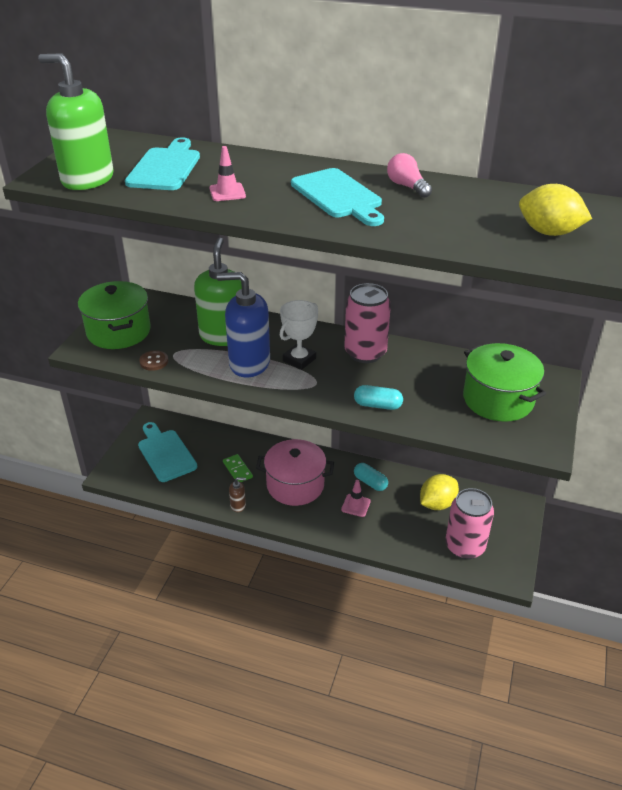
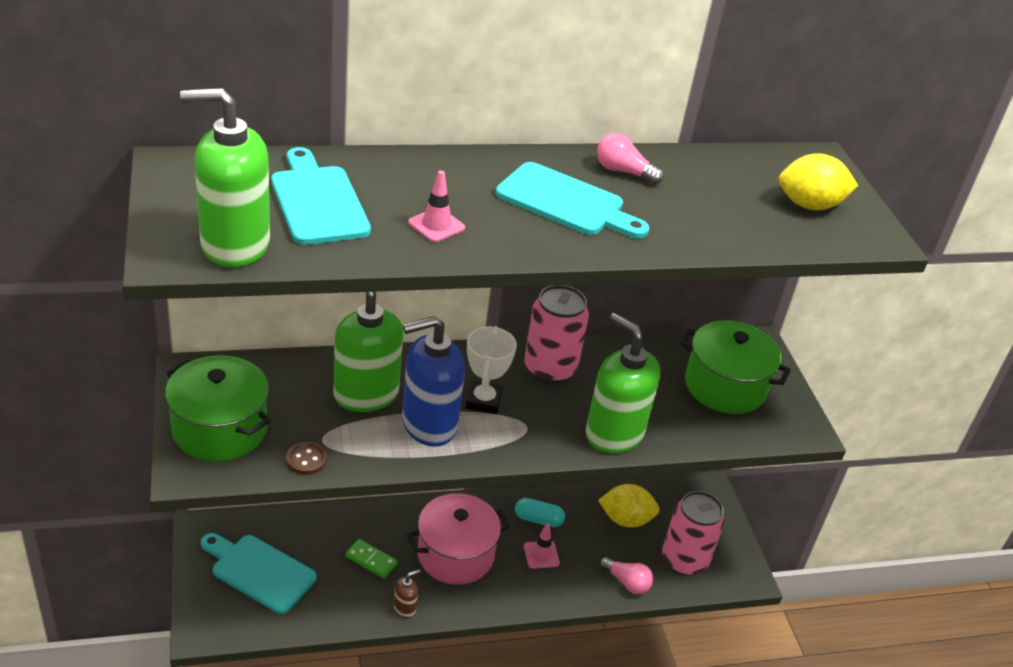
camera: 35 degrees left, 0 degrees up
turquoise capsule [354,385,403,410] -> green soap dispenser [586,313,660,453]
yellow lemon [420,474,459,510] -> yellow lemon turned 75 degrees clockwise [598,484,660,528]
none -> pink light bulb [599,557,653,594]

